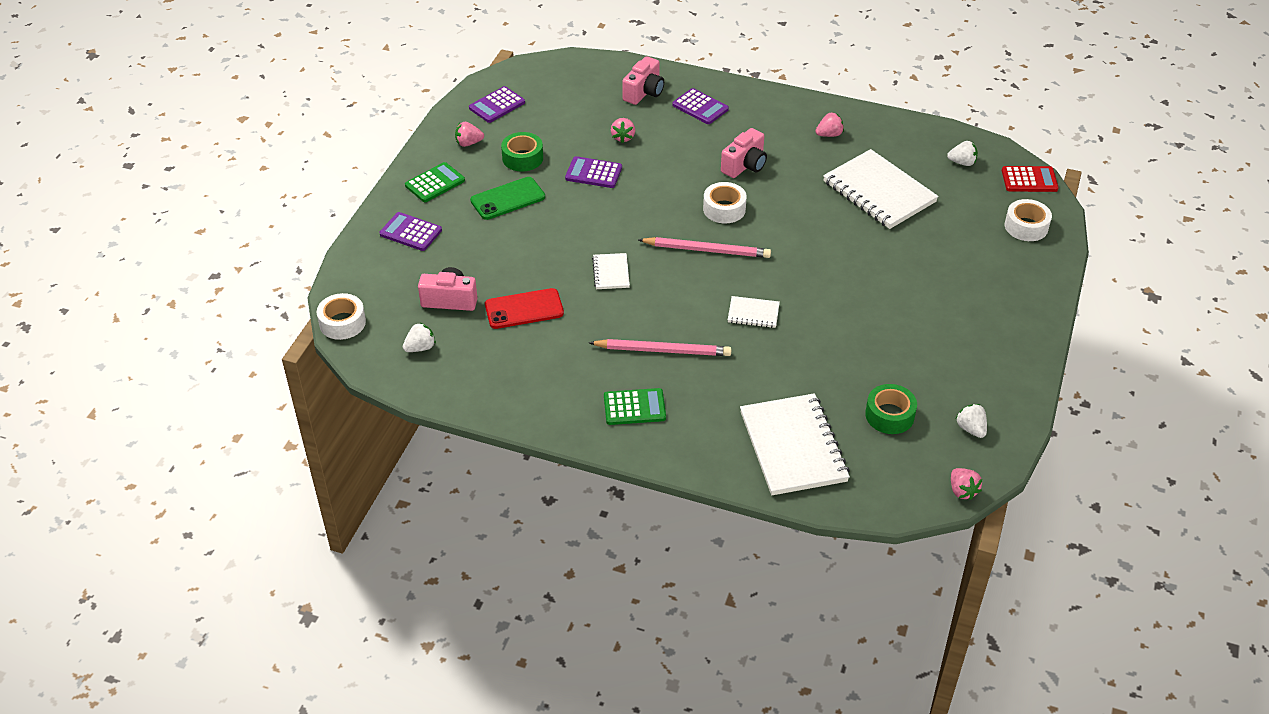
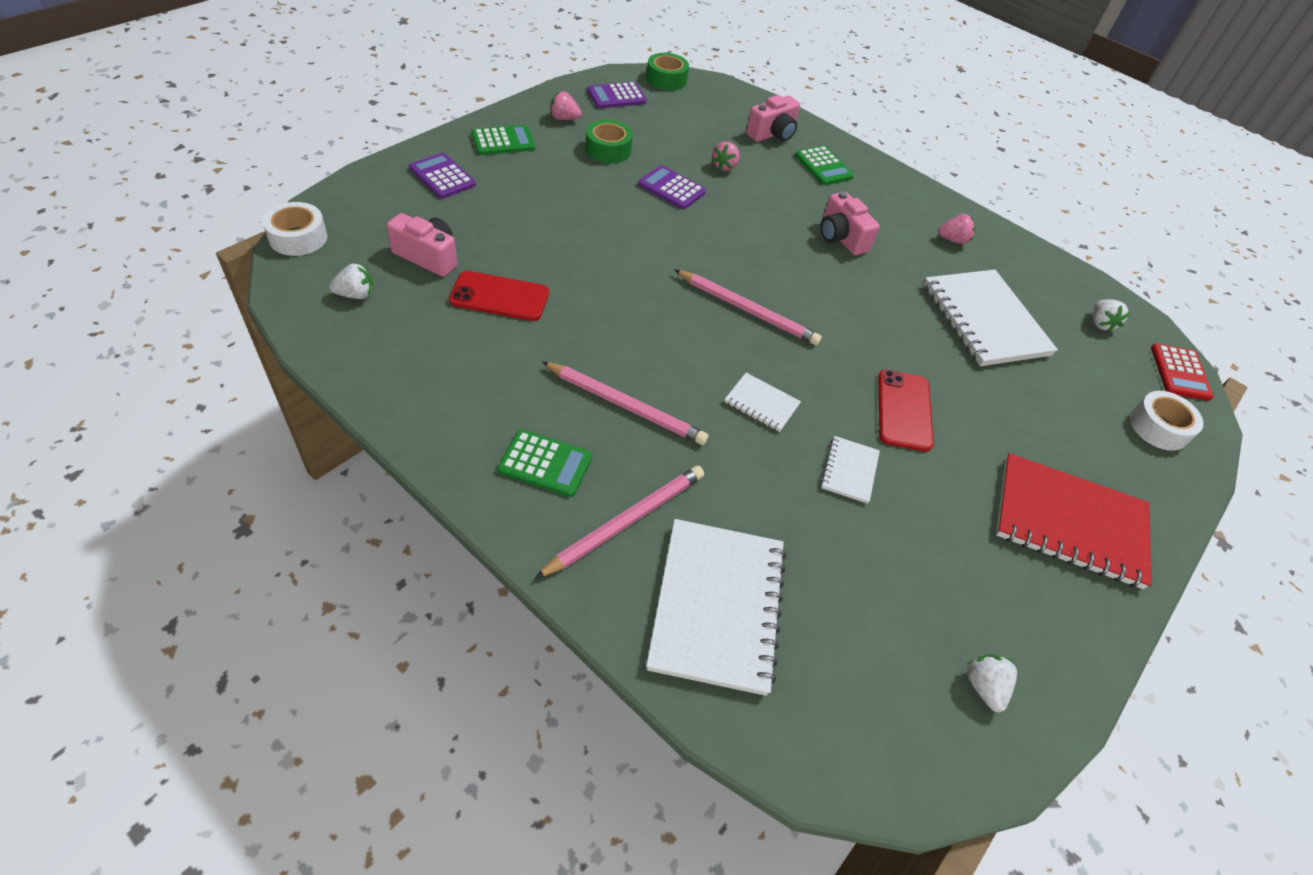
camera: 15 degrees right, 5 degrees up
green phone [470,177,545,220] -> none
white notebook [592,253,630,289] -> white notebook moved to [821,436,880,504]
purple calculator [672,88,729,124] -> green calculator [795,146,854,185]
white tape [703,182,747,224] -> none
pink camera [721,128,767,178] -> pink camera turned 90 degrees clockwise [820,191,880,255]
green tape [865,384,917,434] -> green tape moved to [646,53,689,91]
white strawberry [947,141,978,166] -> white strawberry turned 60 degrees clockwise [1093,299,1130,332]
pink strawberry [951,468,982,500] -> none
red calculator [1002,166,1059,192] -> red calculator turned 75 degrees clockwise [1151,344,1214,401]
none -> pink pencil [535,466,704,579]
none -> red phone [878,370,934,452]
none -> red notebook [996,453,1152,589]

